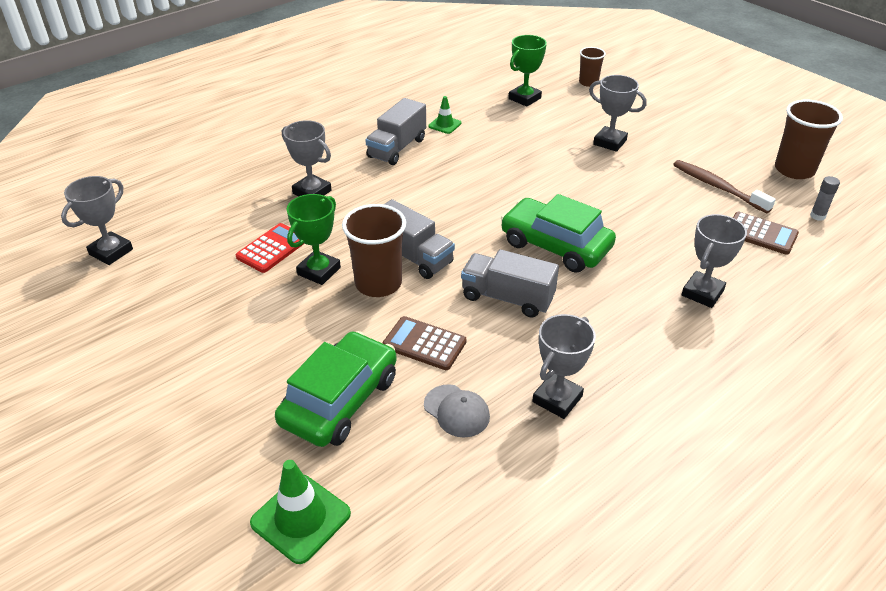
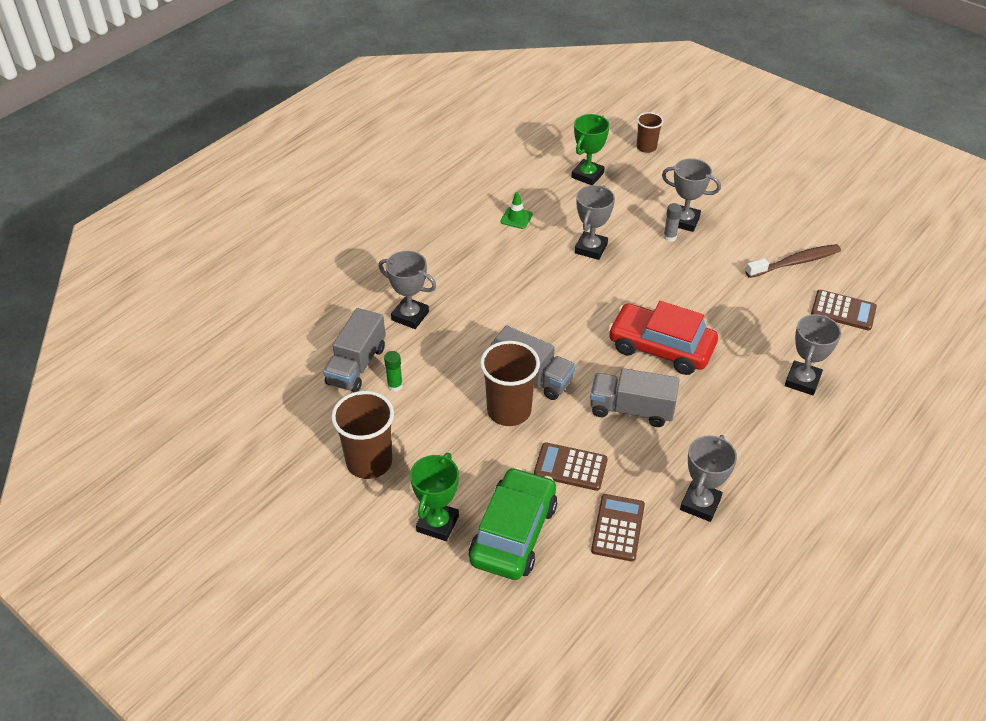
camera: 10 degrees left, 5 degrees up
grey trophy [61,176,133,265] -> grey trophy moved to [575,185,615,260]
red calculator [236,223,305,273] -> green glue stick [384,351,403,392]
green traffic cone [250,460,351,564] -> none
green trophy [287,194,341,285] -> green trophy moved to [410,453,459,541]
grey truck [366,98,426,165] -> grey truck moved to [323,308,386,392]
grey cap [424,384,490,438] -> brown calculator [591,494,645,561]
green car [501,194,616,273] -> red car [608,301,718,375]
brown toothbrush [673,160,776,213] -> brown toothbrush turned 120 degrees clockwise [745,244,841,278]
brown cup [775,100,843,179] -> brown cup moved to [331,391,394,479]
grey glue stick [810,176,840,221] -> grey glue stick moved to [663,203,682,242]

